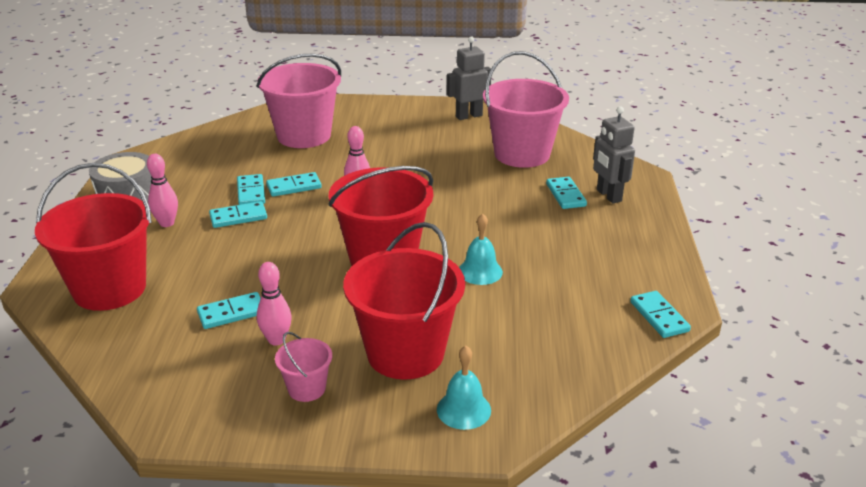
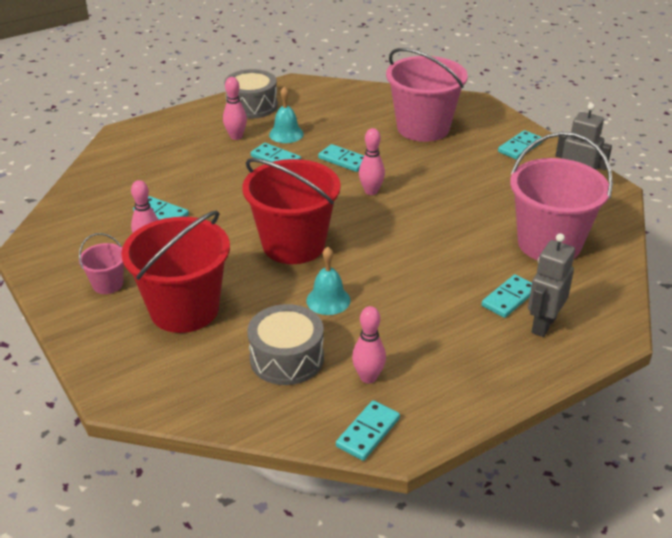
camera: 55 degrees right, 5 degrees up
red bucket [35,163,152,311] -> none
turquoise domino [237,174,265,205] -> turquoise domino moved to [498,130,542,160]
turquoise bell [437,346,491,430] -> turquoise bell moved to [269,86,304,143]
none -> grey drum [247,304,324,385]
none -> pink bowling pin [352,306,386,383]

